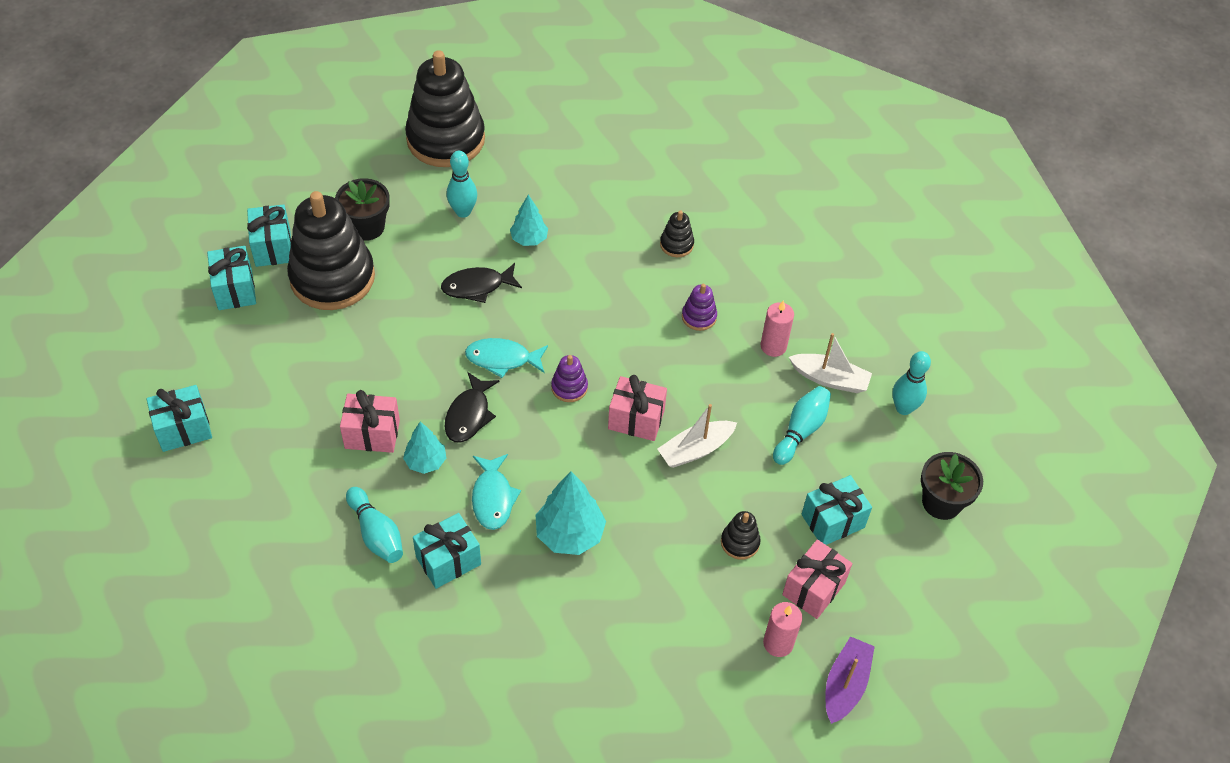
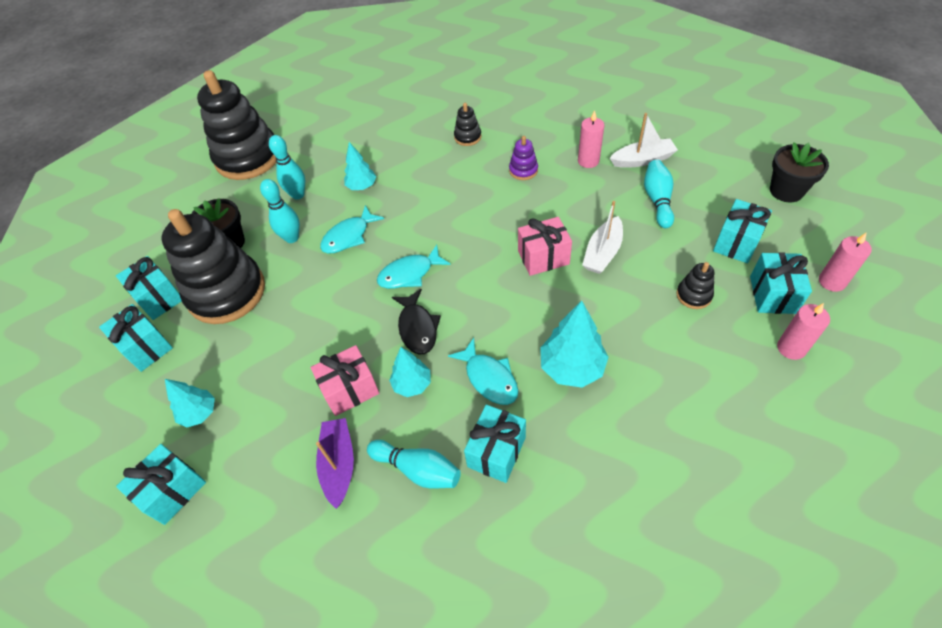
camera: 25 degrees left, 0 degrees up
black fish [441,263,522,303] -> turquoise fish [320,205,384,253]
purple stacking toy [551,355,588,402] -> none
pink gift [782,539,852,619] -> turquoise gift [750,252,812,314]
purple boat [826,636,875,724] -> purple boat moved to [316,418,354,509]
turquoise bowling pin [892,351,931,415] -> turquoise bowling pin moved to [260,179,300,243]
none -> turquoise tree [165,379,215,427]
none -> pink candle [819,232,872,292]

